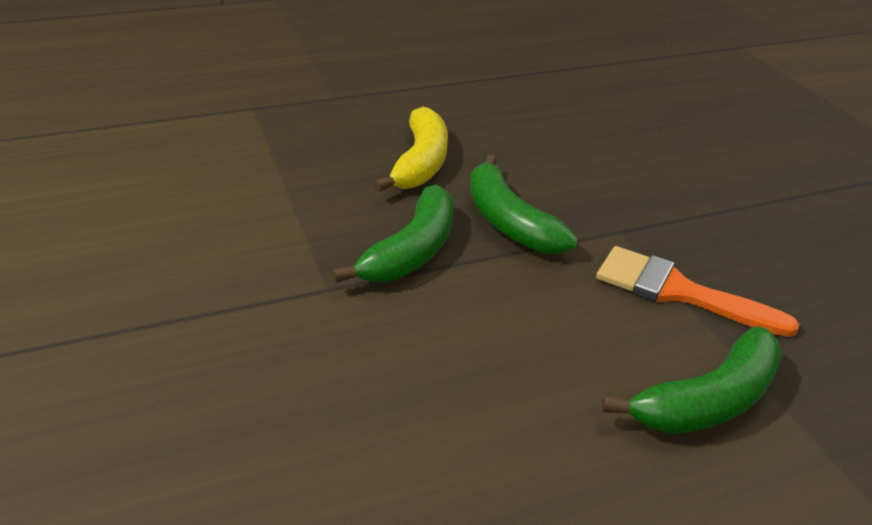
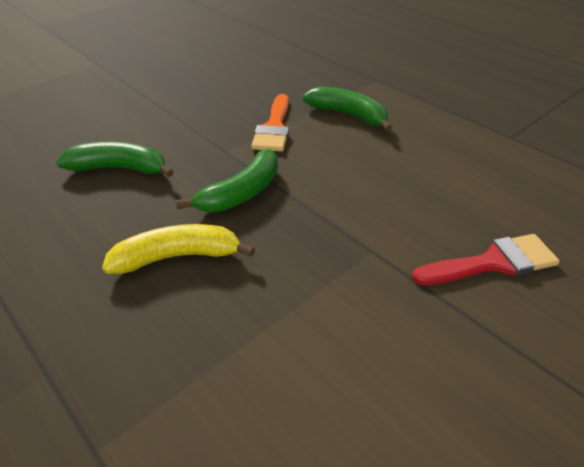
camera: 110 degrees left, 5 degrees up
green banana [332,185,453,283] -> green banana moved to [56,142,174,177]
none -> red brush [412,234,560,285]

